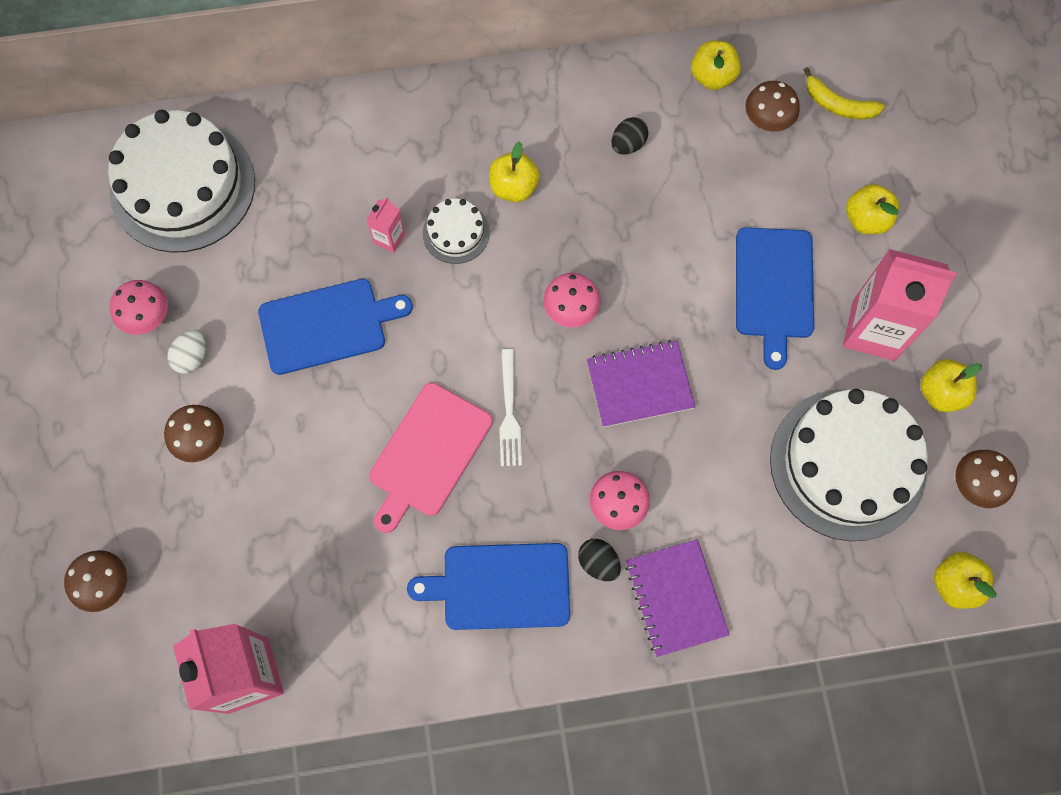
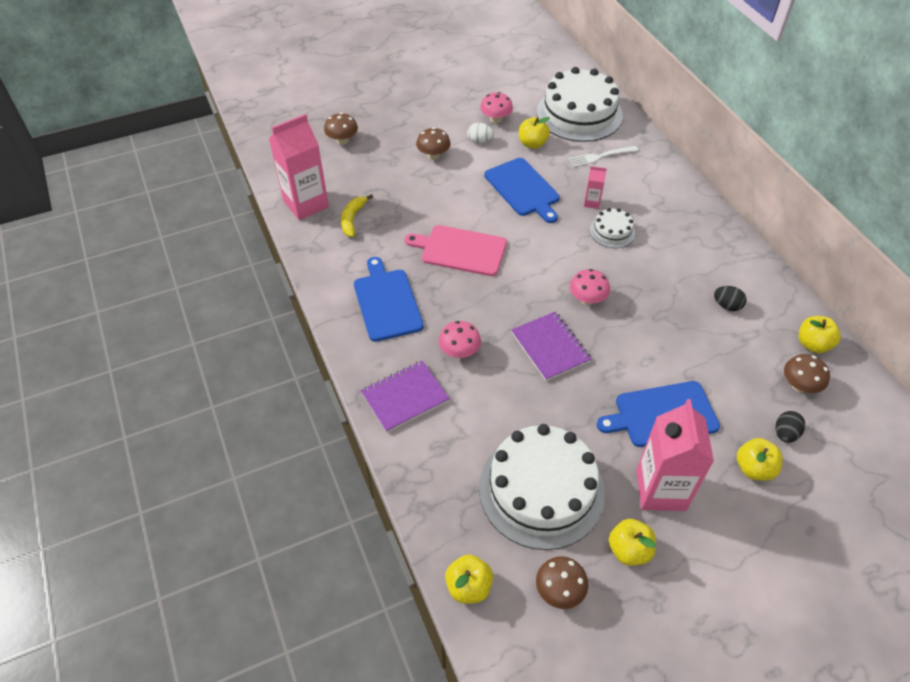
camera: 75 degrees right, 20 degrees down
yellow apple [489,141,540,202] -> yellow apple moved to [519,117,550,149]
white fork [500,349,522,466] -> white fork moved to [569,146,638,167]
black egg [578,539,621,581] -> black egg moved to [775,411,805,443]
yellow banana [804,67,885,119] -> yellow banana moved to [341,194,373,237]

